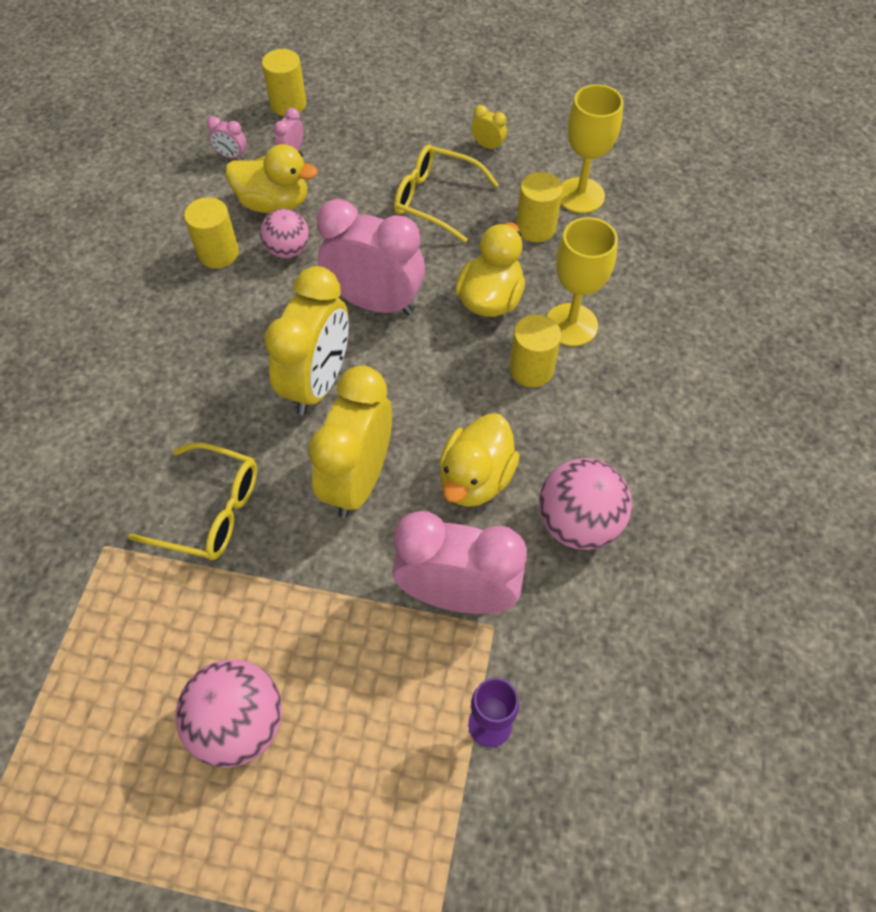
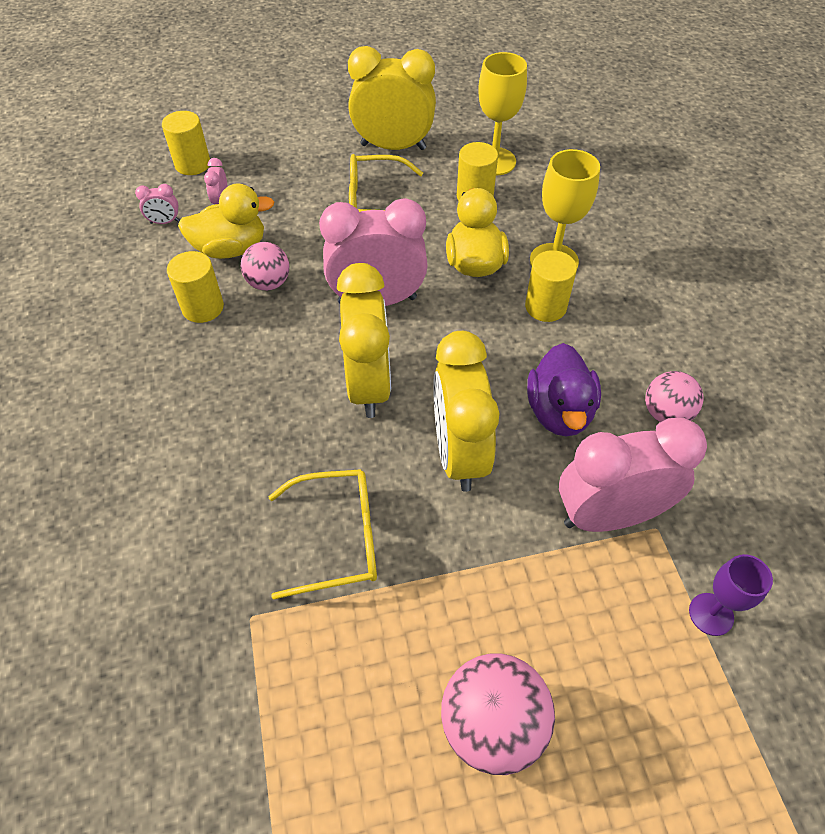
camera: 25 degrees left, 5 degrees down
yellow duck [439,413,520,507] -> purple duck [527,343,601,437]
yellow clock [471,105,507,152] -> yellow clock [348,46,436,150], size x2.49
pink ball [539,458,632,550] -> pink ball [645,371,704,422], size x0.65

